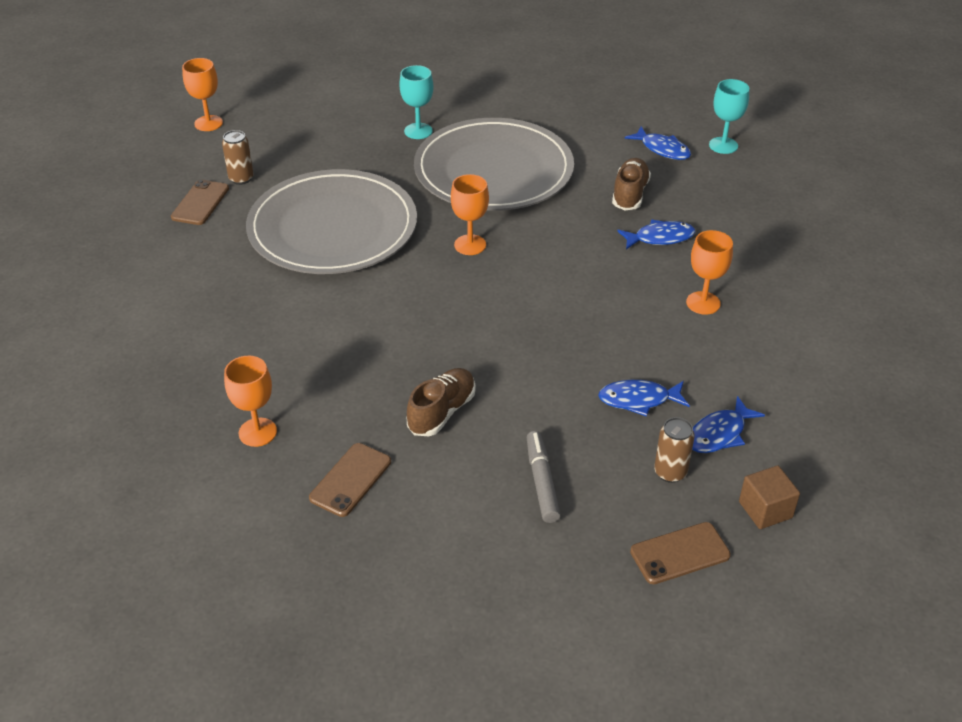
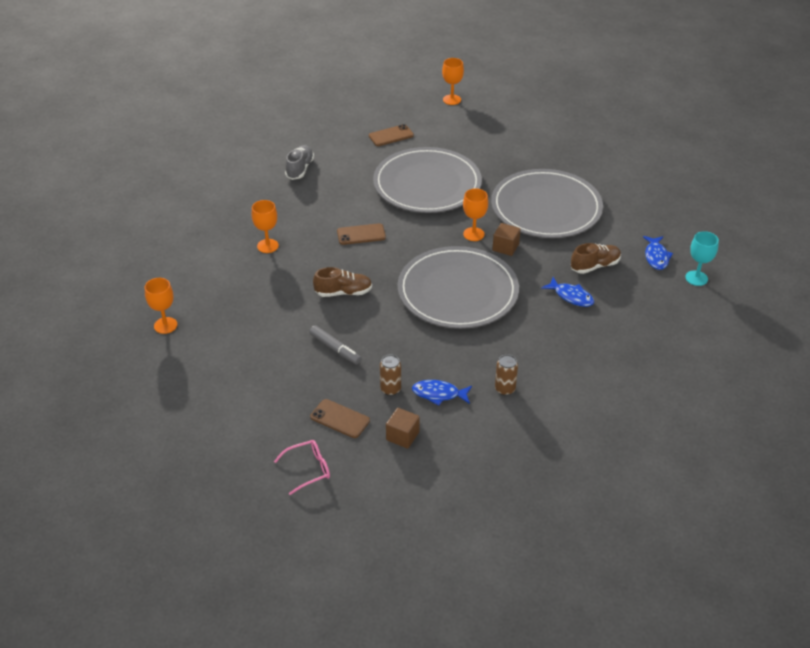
camera: 50 degrees right, 0 degrees up
brown can [222,130,254,185] -> brown can moved to [495,354,518,396]
brown phone [309,443,391,517] -> brown phone moved to [337,223,386,245]
turquoise goblet [399,65,434,139] -> none
grey marker [527,431,561,523] -> grey marker turned 90 degrees clockwise [309,325,362,365]
blue fish [598,380,690,417] -> none
orange goblet [686,230,733,315] -> orange goblet moved to [145,278,177,334]
none -> pink glasses [274,440,330,495]
none -> grey shoe [285,145,314,180]
none -> grey plate [397,246,519,329]
none -> brown cube [492,223,521,256]

